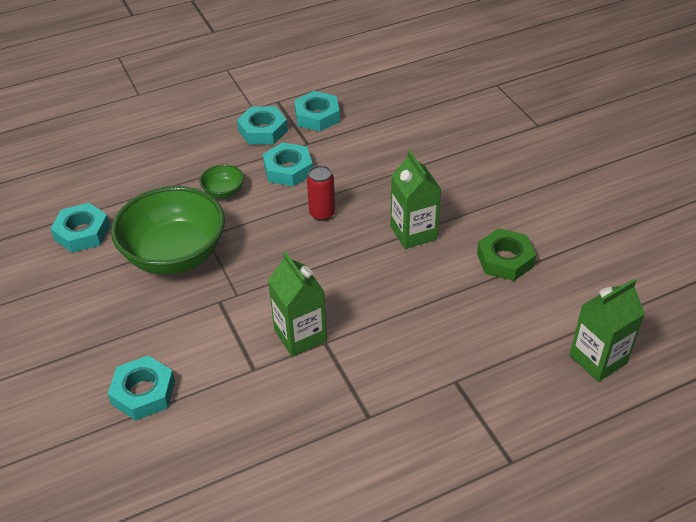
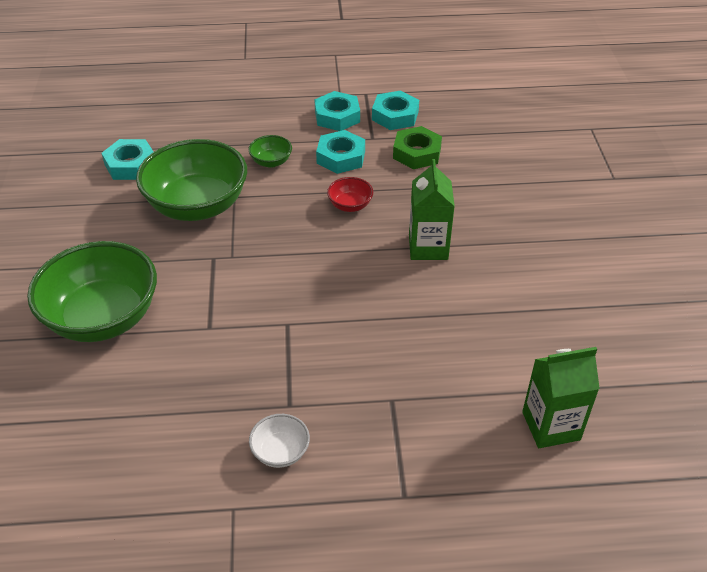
camera: 20 degrees right, 0 degrees up
turquoise nut [108,356,175,421] -> green bowl [27,241,157,342]
green carton [268,252,327,356] -> none
red can [307,165,335,221] -> red bowl [327,177,373,212]
green nut [477,228,536,281] -> green nut moved to [393,126,442,169]
none -> white bowl [249,414,310,468]

